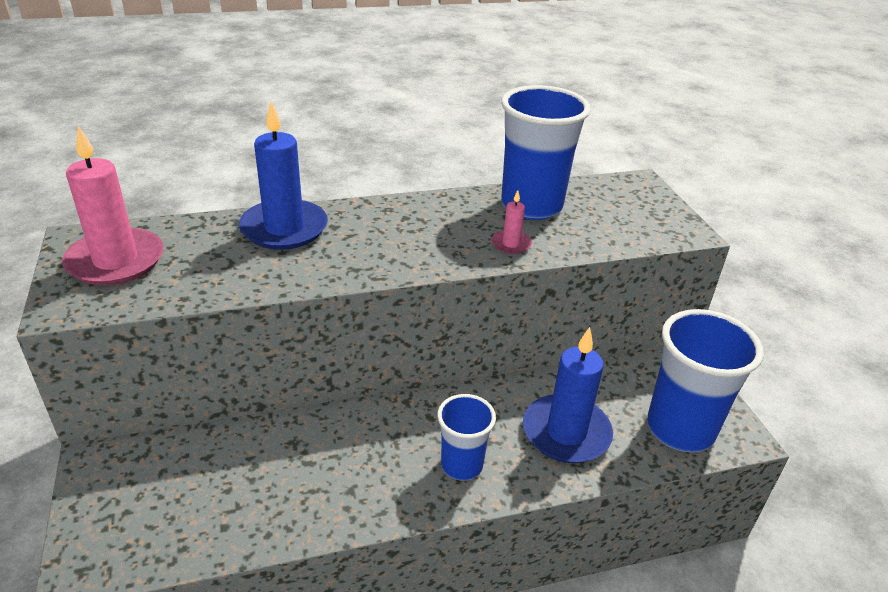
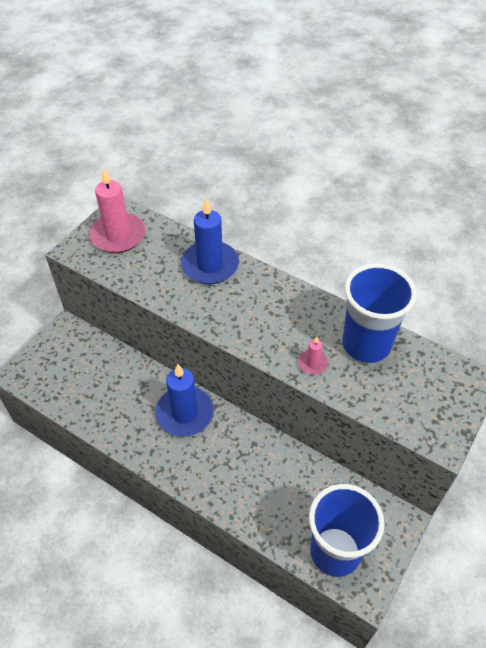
camera: 50 degrees right, 15 degrees up
blue cup [437,394,496,481] -> none
blue candle [523,327,613,463] -> blue candle moved to [155,364,214,437]

